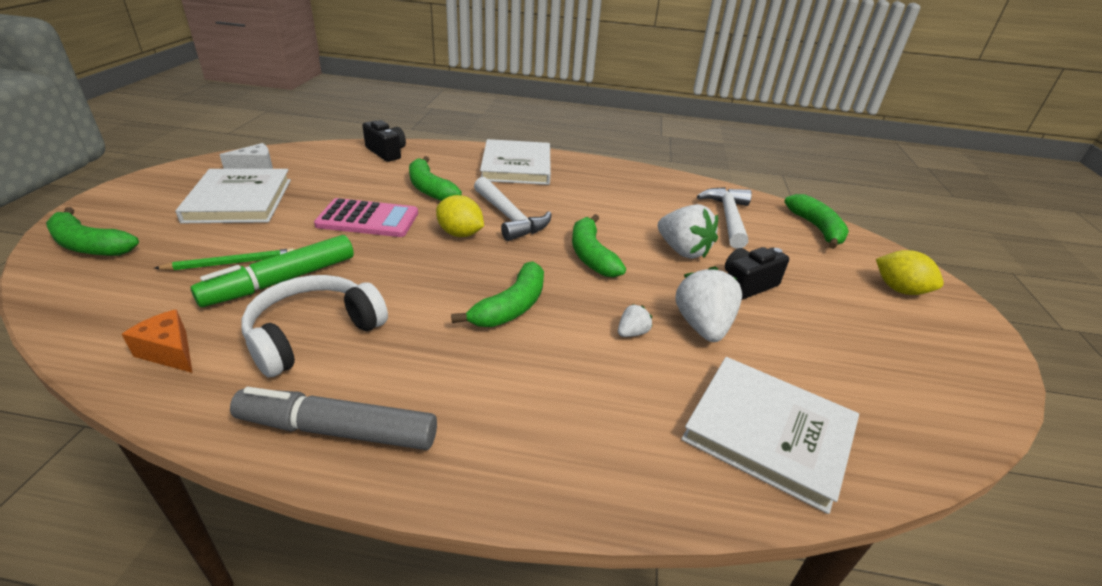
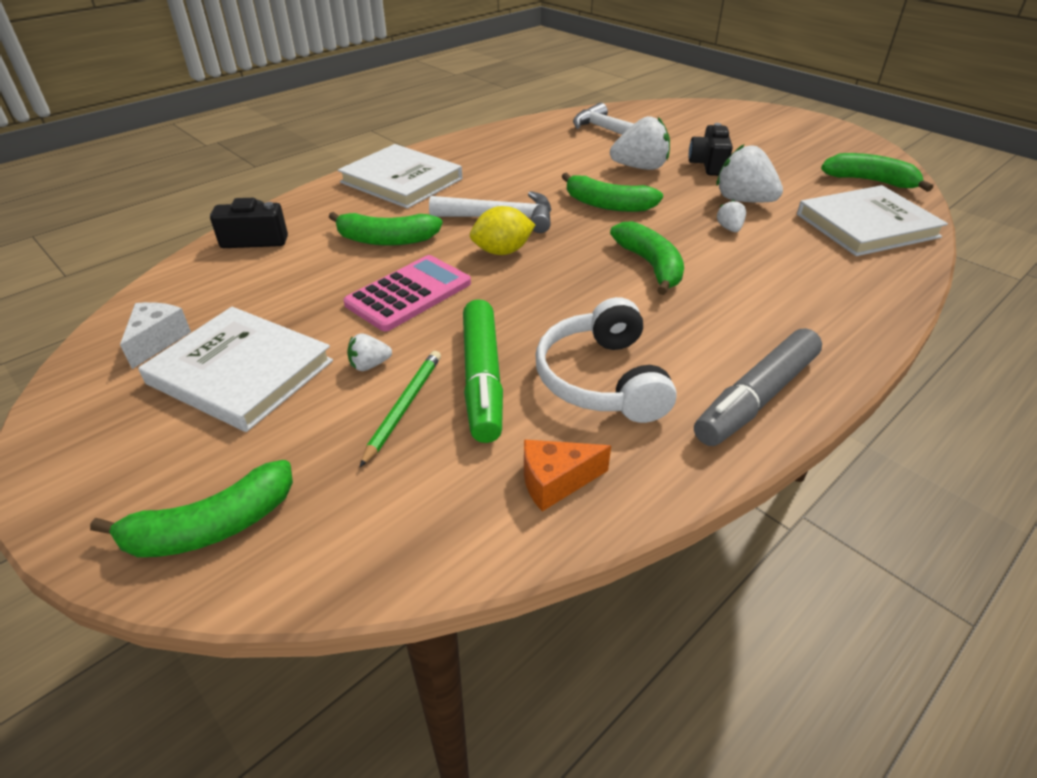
camera: 50 degrees left, 5 degrees up
green banana [784,194,849,249] -> green banana moved to [821,153,933,192]
yellow lemon [876,250,944,295] -> none
none -> white strawberry [347,333,392,371]

